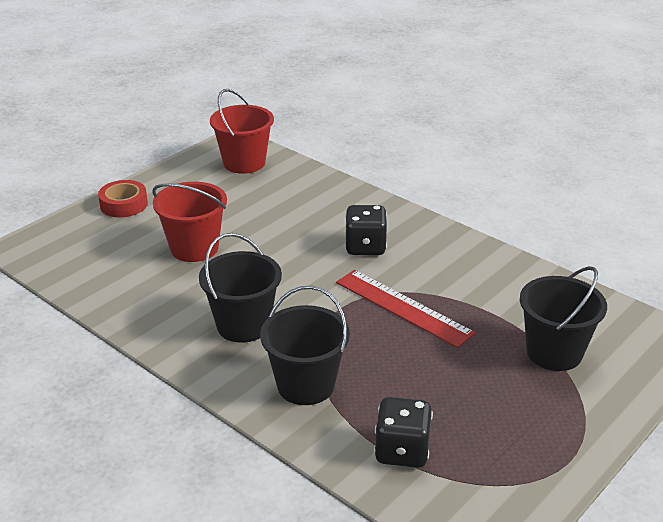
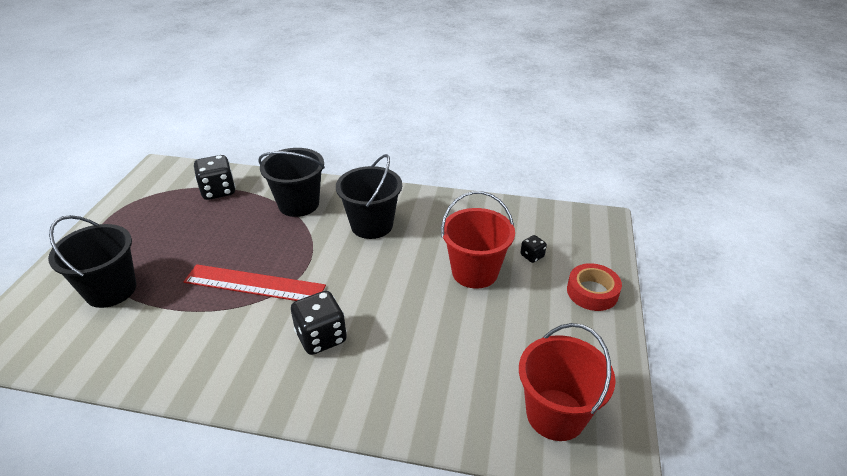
camera: 150 degrees right, 5 degrees up
none -> black dice [520,235,547,263]

